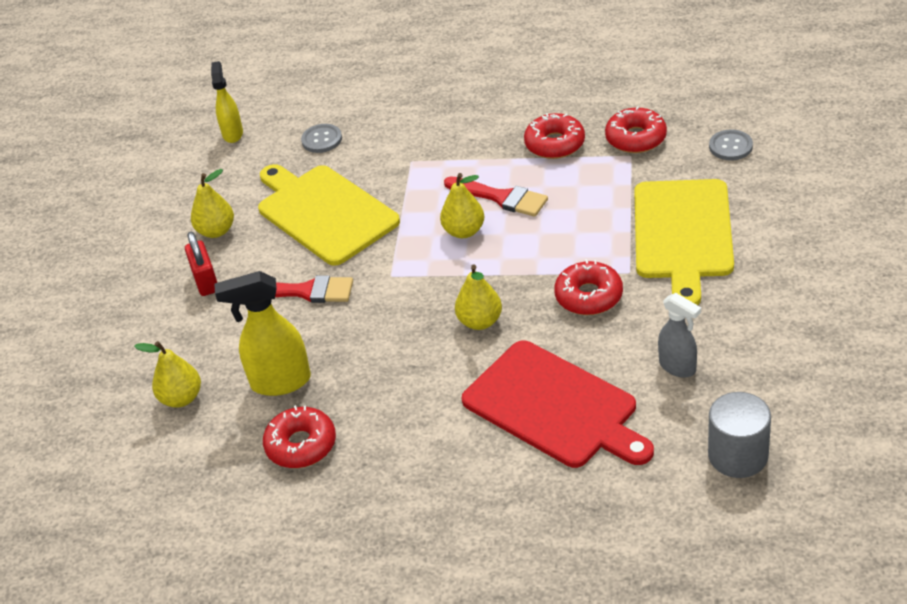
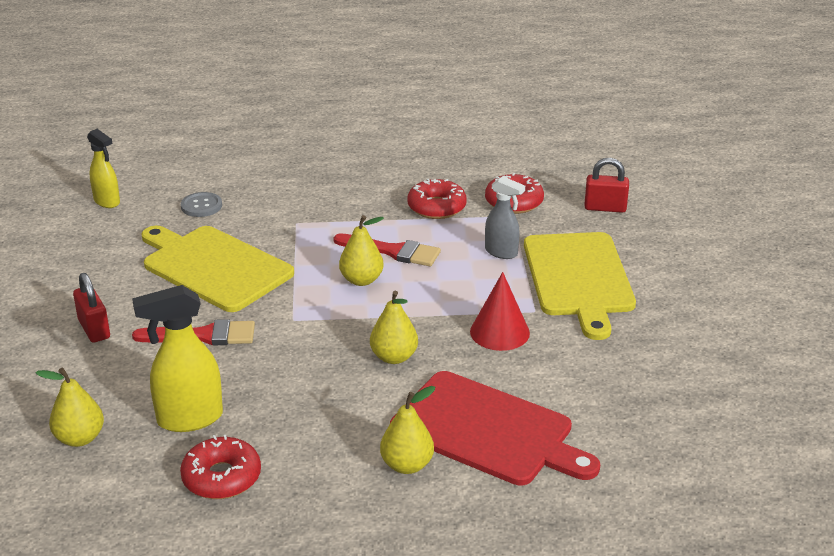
camera: 15 degrees left, 10 degrees down
yellow pear [191,169,234,238] -> yellow pear moved to [380,386,435,474]
yellow spray bottle [211,61,243,143] -> yellow spray bottle turned 150 degrees clockwise [87,129,120,208]
red donut [554,259,623,315] -> red cone [470,272,530,351]
grey spray bottle [658,293,701,378] -> grey spray bottle moved to [485,176,525,259]
grey cylinder [708,392,771,478] -> none
grey button [709,130,753,160] -> red padlock [584,158,629,213]

